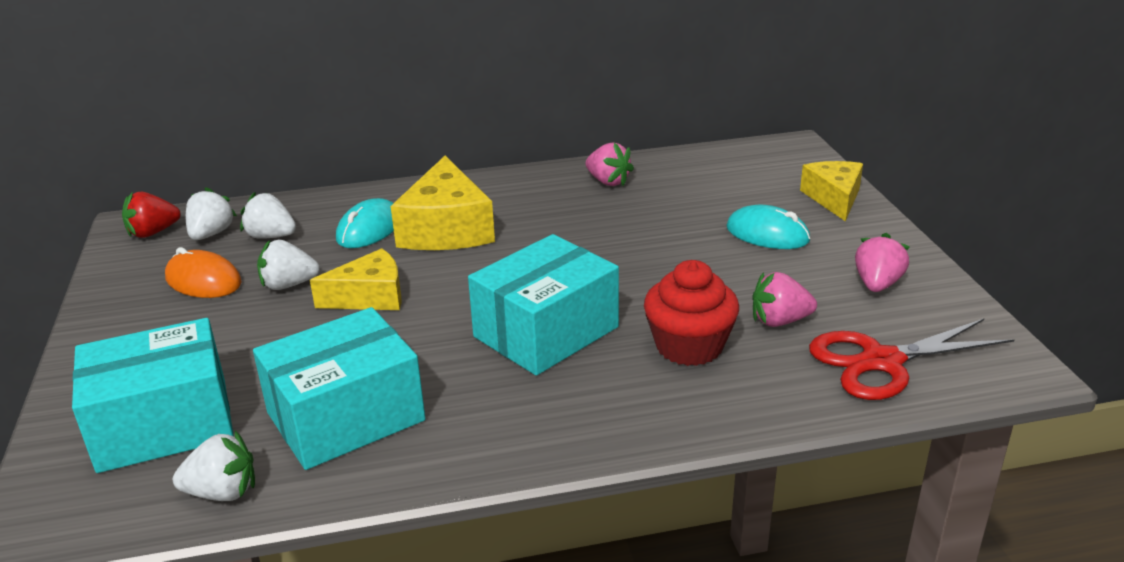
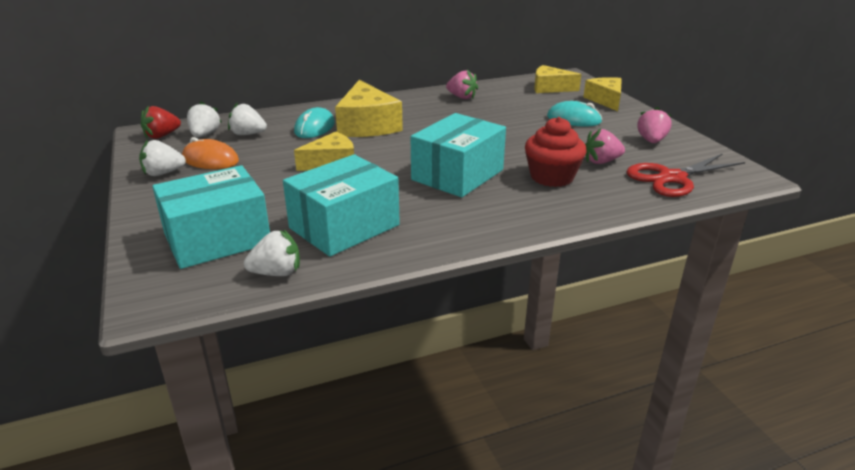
camera: 10 degrees left, 0 degrees up
white strawberry [257,240,320,290] -> white strawberry moved to [139,140,186,176]
none -> yellow cheese [534,65,581,93]

